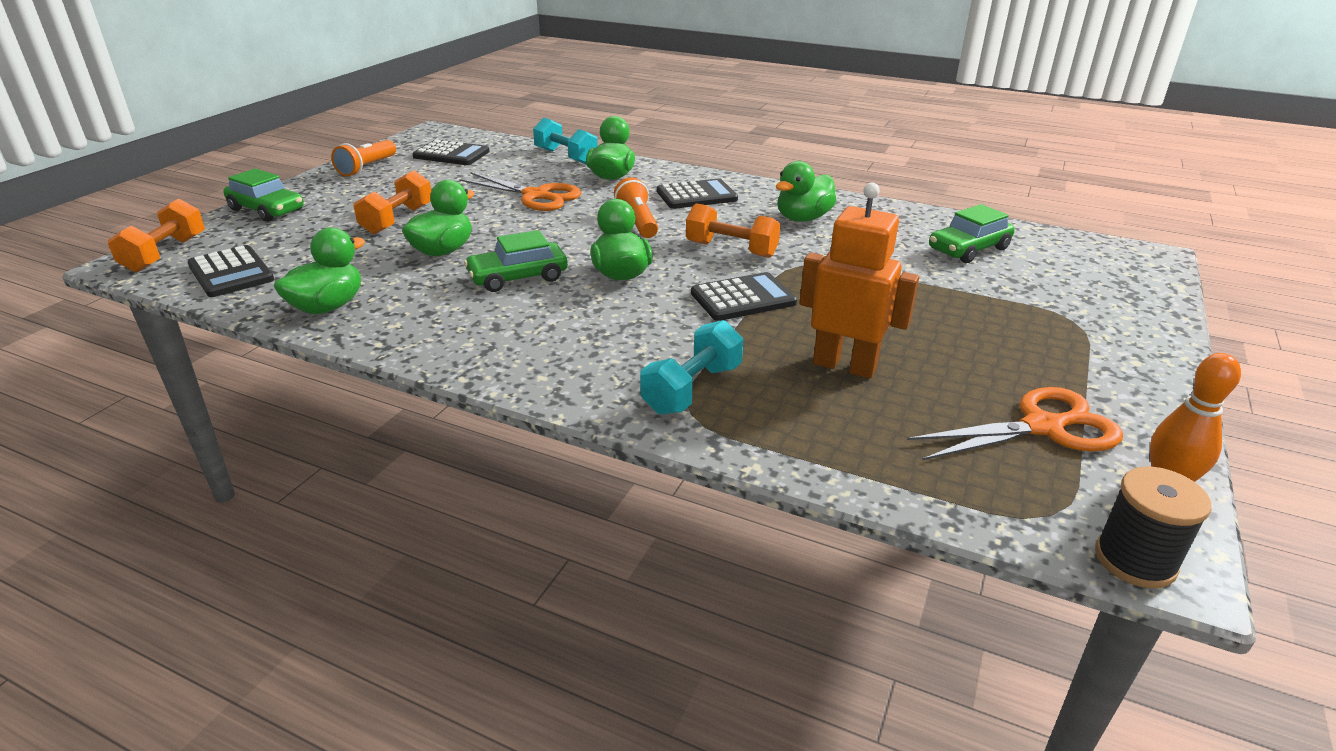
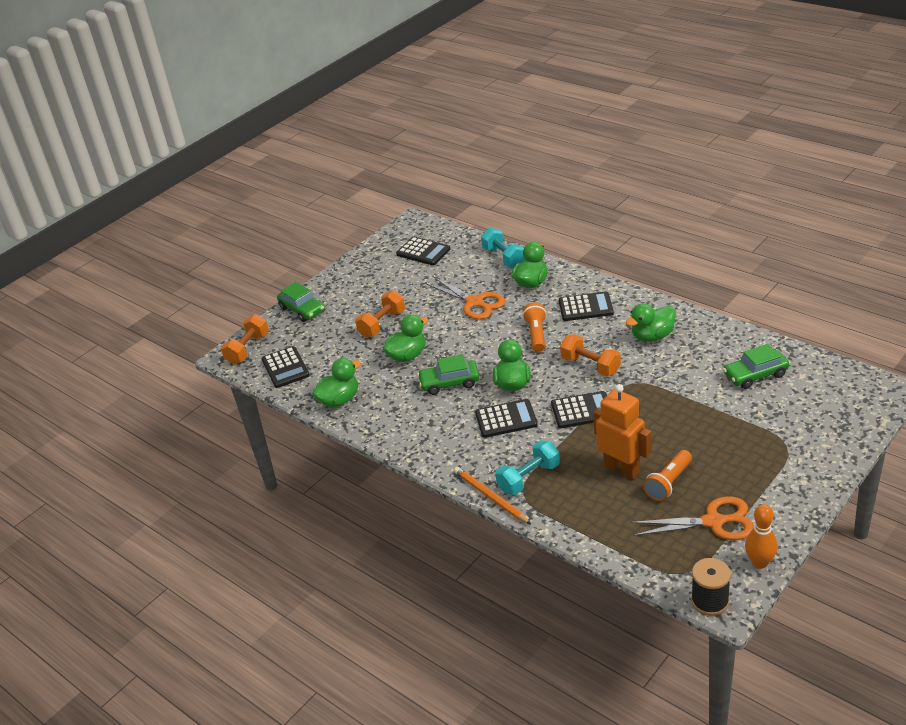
camera: 20 degrees right, 5 degrees up
orange flashlight [331,140,396,176] -> orange flashlight moved to [643,450,692,501]
none -> orange pencil [454,467,531,524]
none -> black calculator [475,399,538,438]

